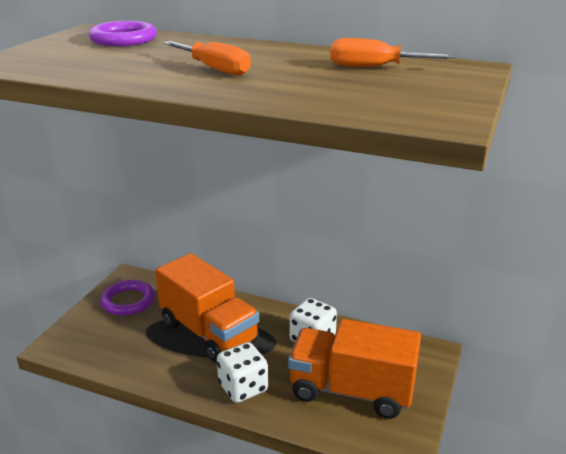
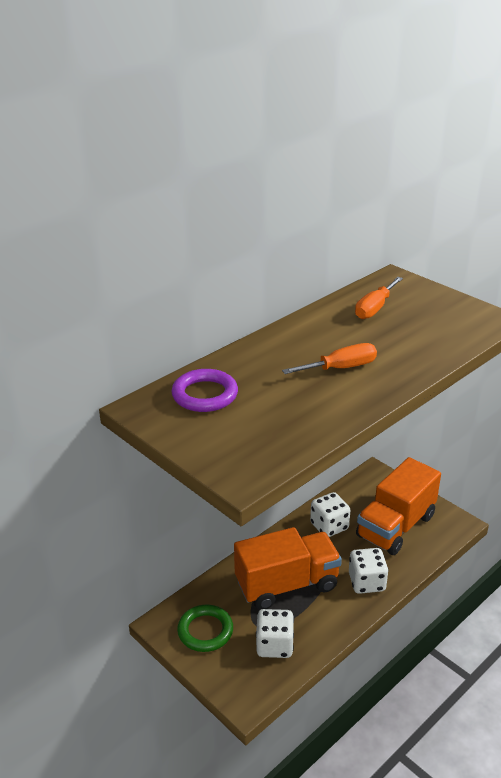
camera: 65 degrees left, 5 degrees up
purple ring [100,280,155,316] -> green ring [177,605,233,652]
none -> white dice [256,609,294,658]

